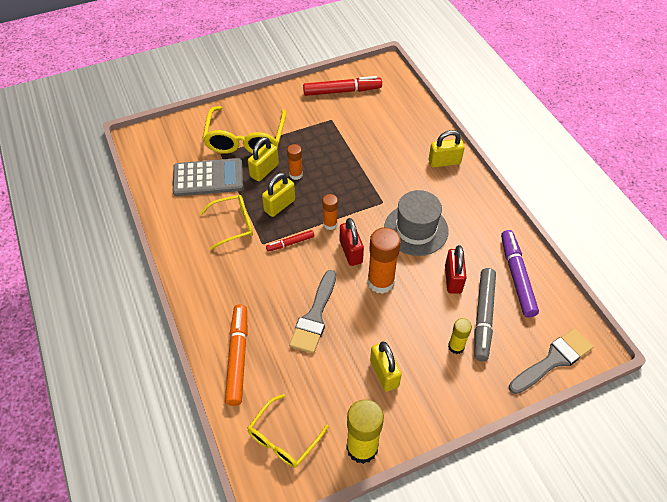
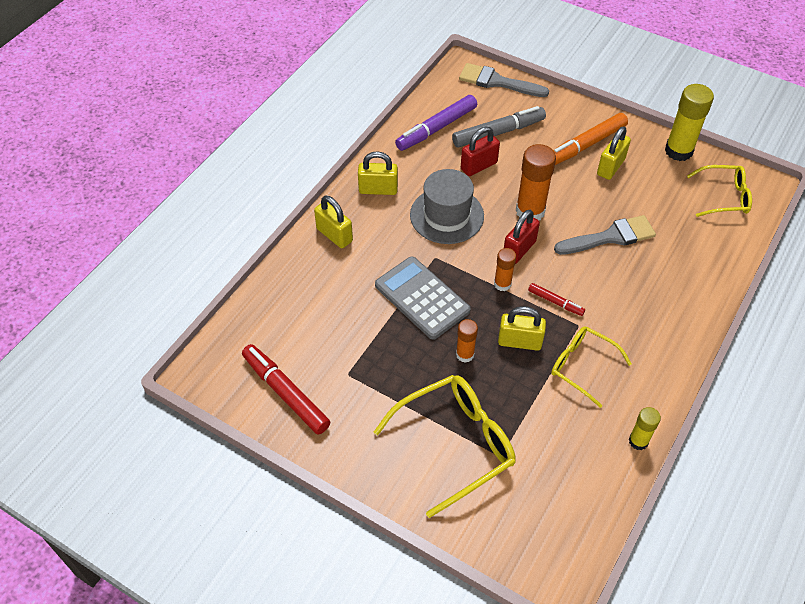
camera: 125 degrees left, 0 degrees up
grey calculator [173,158,243,196] -> grey calculator moved to [375,257,471,340]
orange marker [225,304,248,406] -> orange marker moved to [553,113,628,165]
yellow padlock [248,137,279,181] -> yellow padlock moved to [358,151,398,195]
yellow glue stick [448,318,472,354] -> yellow glue stick moved to [629,407,661,450]

